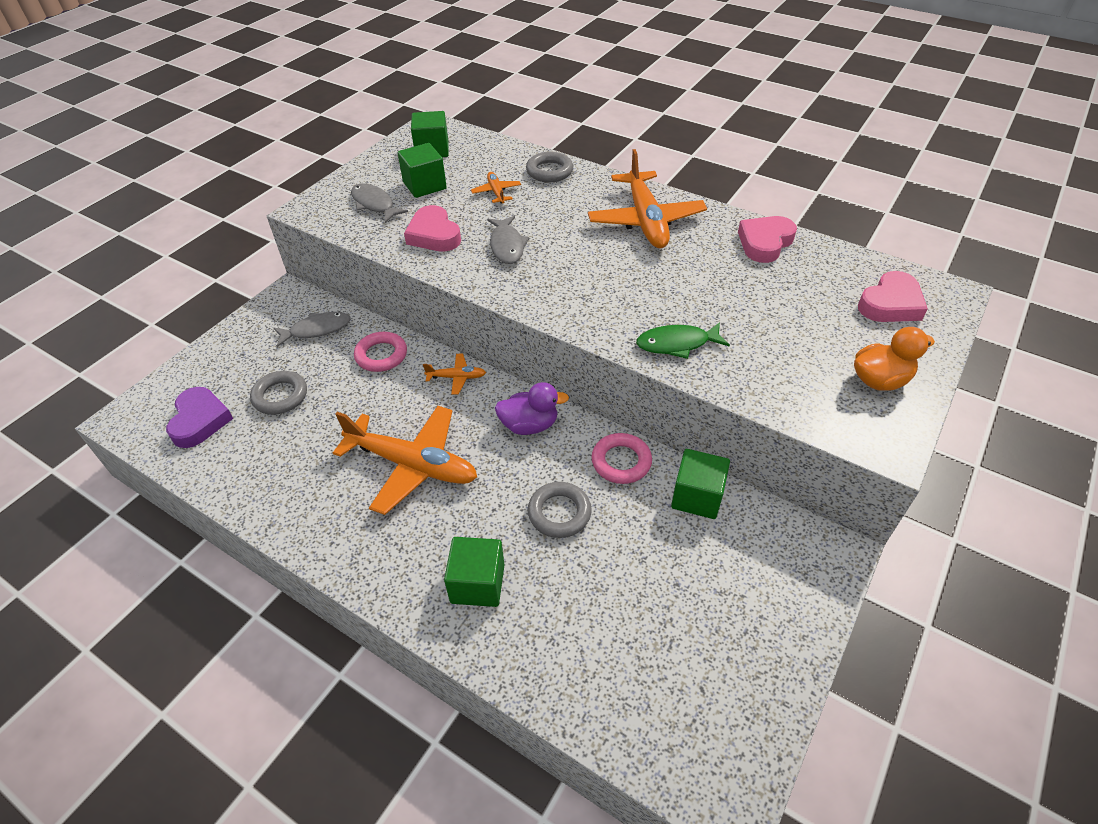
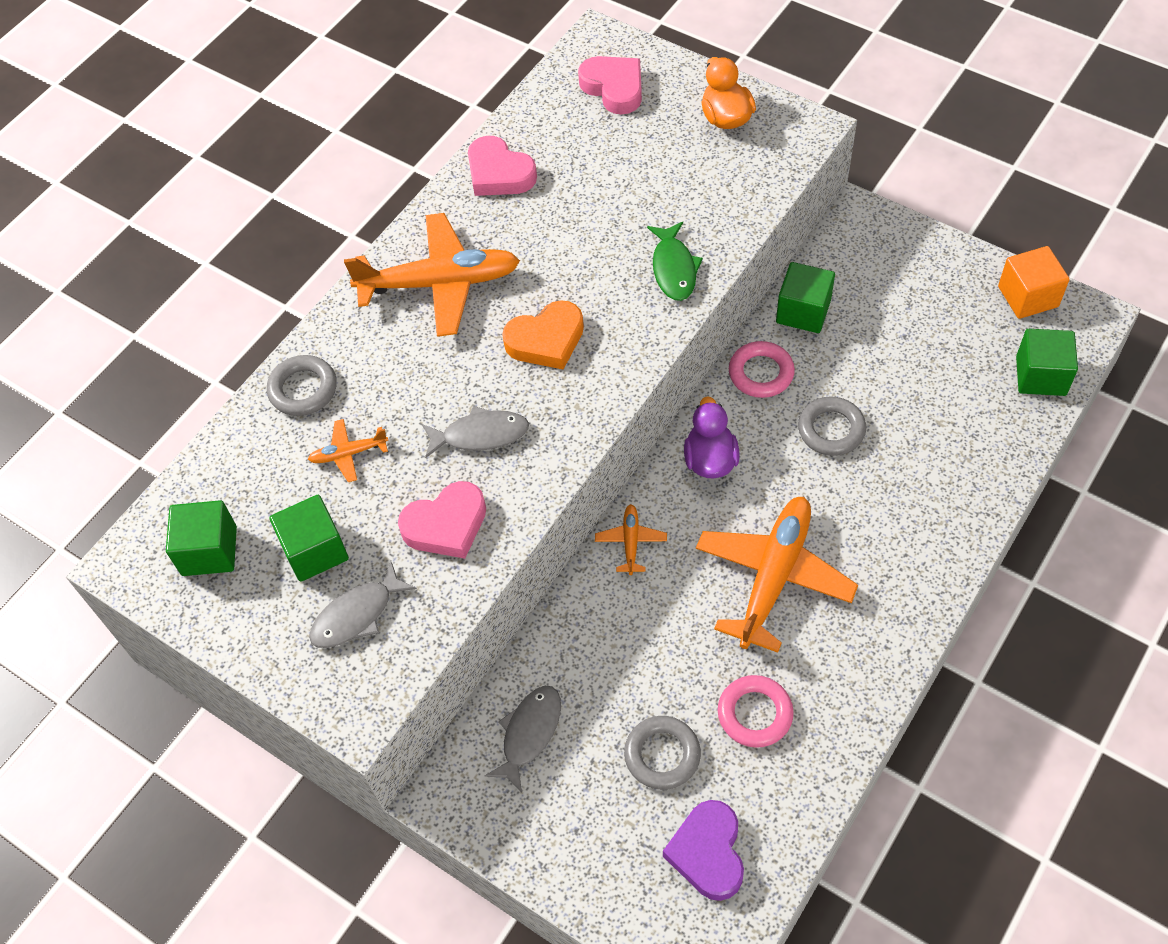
camera: 85 degrees left, 10 degrees up
purple heart [166,387,233,448] -> purple heart turned 90 degrees counterclockwise [663,800,744,901]
grey fish [274,312,351,347] -> grey fish turned 45 degrees clockwise [485,686,561,793]
pink ring [354,332,407,372] -> pink ring moved to [718,675,794,748]
green cube [444,537,505,607] -> green cube moved to [1016,329,1078,396]
none -> orange heart [502,300,584,369]
none -> orange cube [998,246,1070,319]

